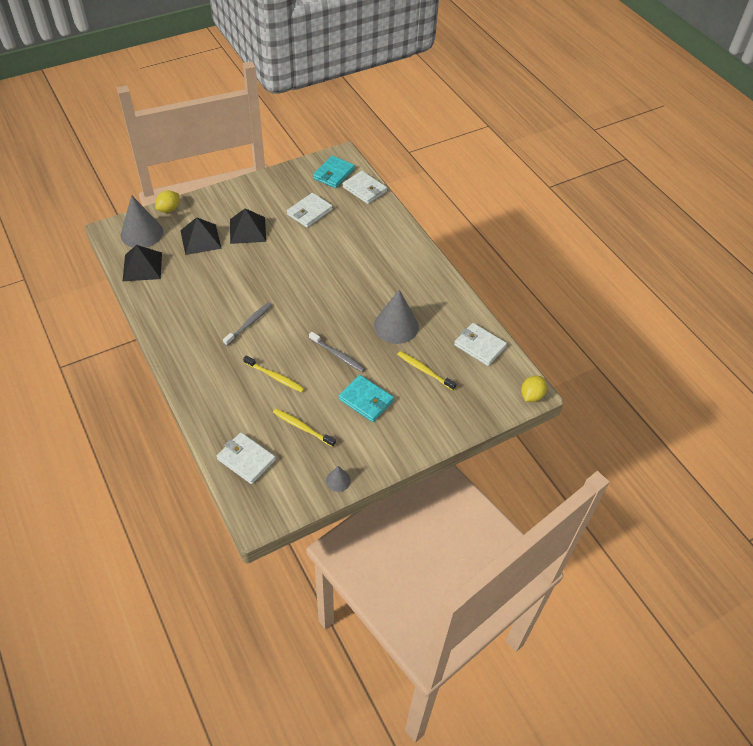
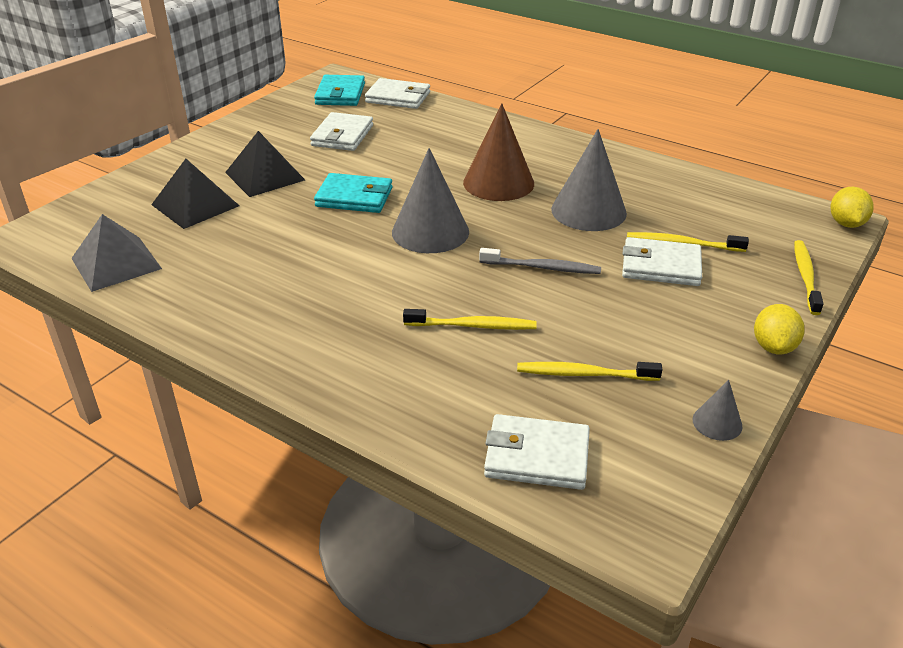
camera: 25 degrees left, 15 degrees down
grey cone [121,195,163,248] -> grey cone moved to [392,148,469,253]
black pyramid [123,245,162,281] -> grey pyramid [71,214,162,292]
yellow lemon [155,190,179,213] -> yellow lemon moved to [754,304,805,355]
grey toothbrush [223,302,272,346] -> none
turquoise wallet [339,375,394,422] -> turquoise wallet moved to [314,173,393,213]
white wallet [454,323,507,366] -> white wallet moved to [622,237,702,286]
none -> brown cone [463,103,534,201]
none -> yellow toothbrush [794,240,824,315]

